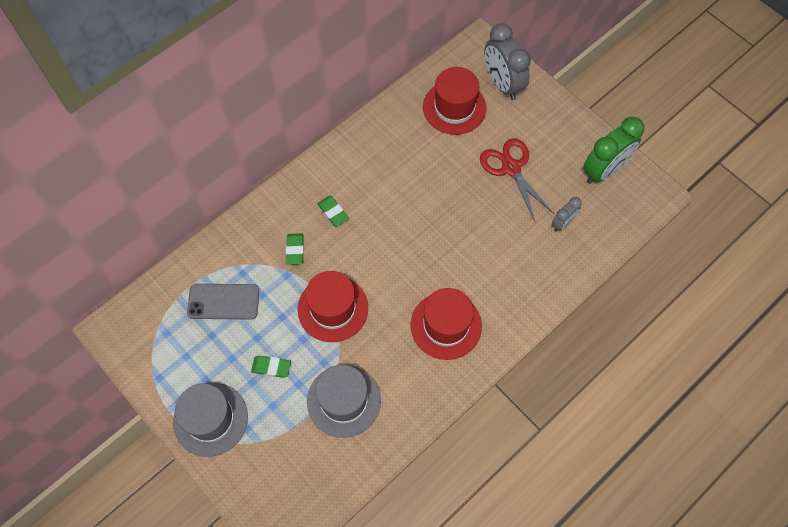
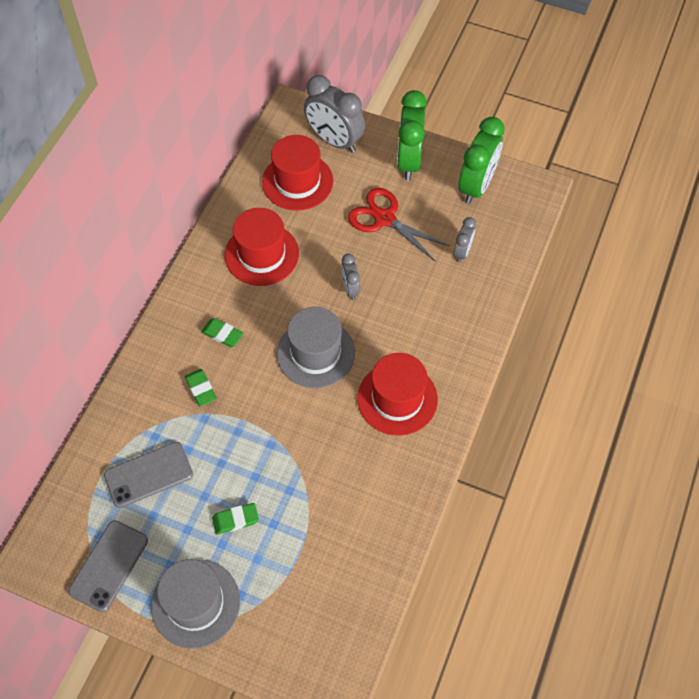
camera: 25 degrees left, 5 degrees down
red hat [298,271,368,342] -> red hat moved to [225,208,299,286]
grey hat [307,365,381,438] -> grey hat moved to [277,307,355,388]
none -> grey phone [68,520,148,612]
none -> grey clock [341,254,360,300]
none -> green clock [397,90,427,180]

